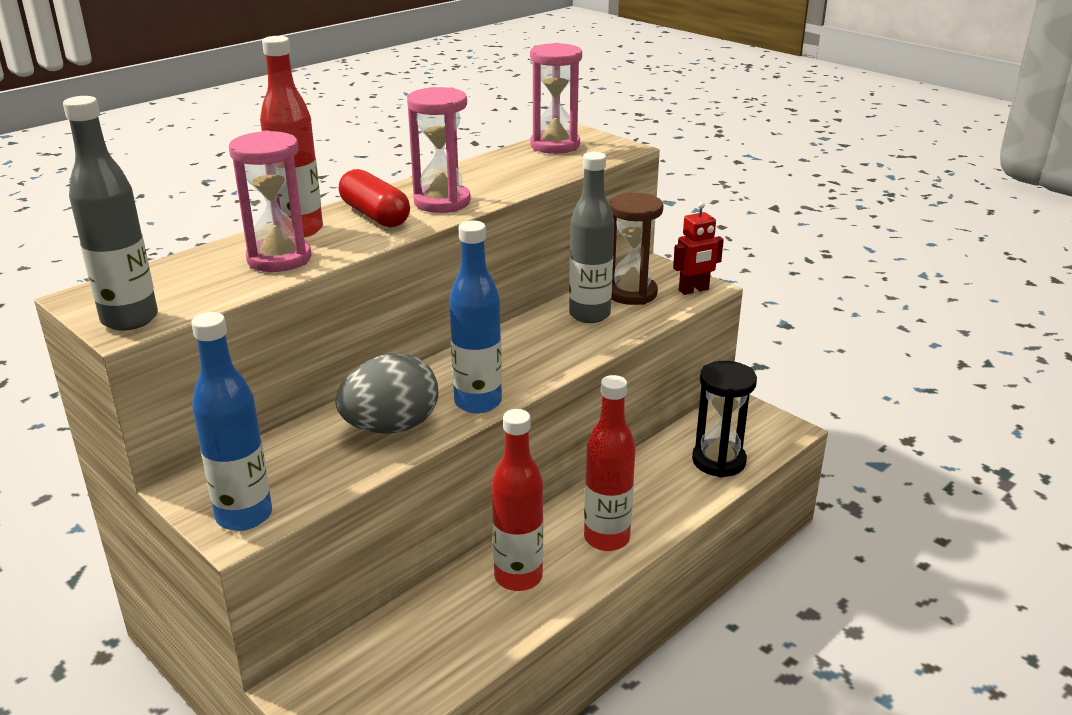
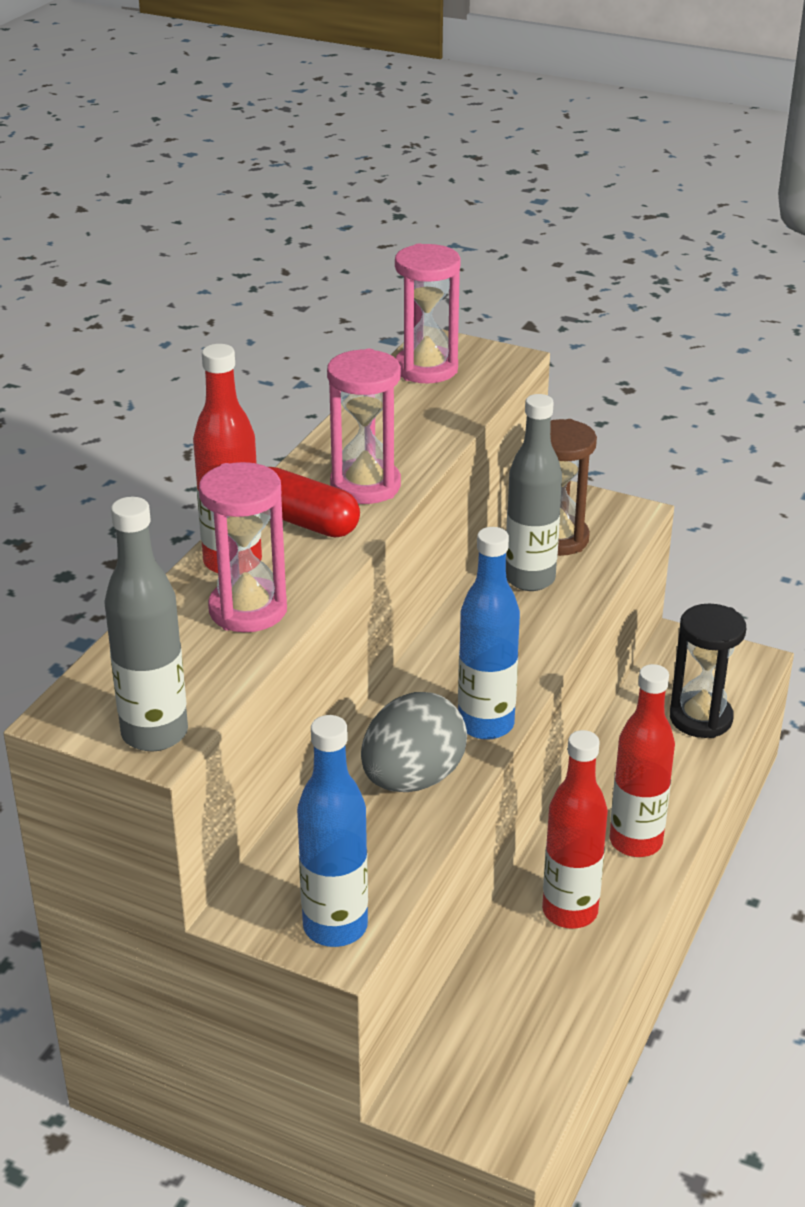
camera: 20 degrees left, 5 degrees up
red robot [673,202,724,295] -> none

